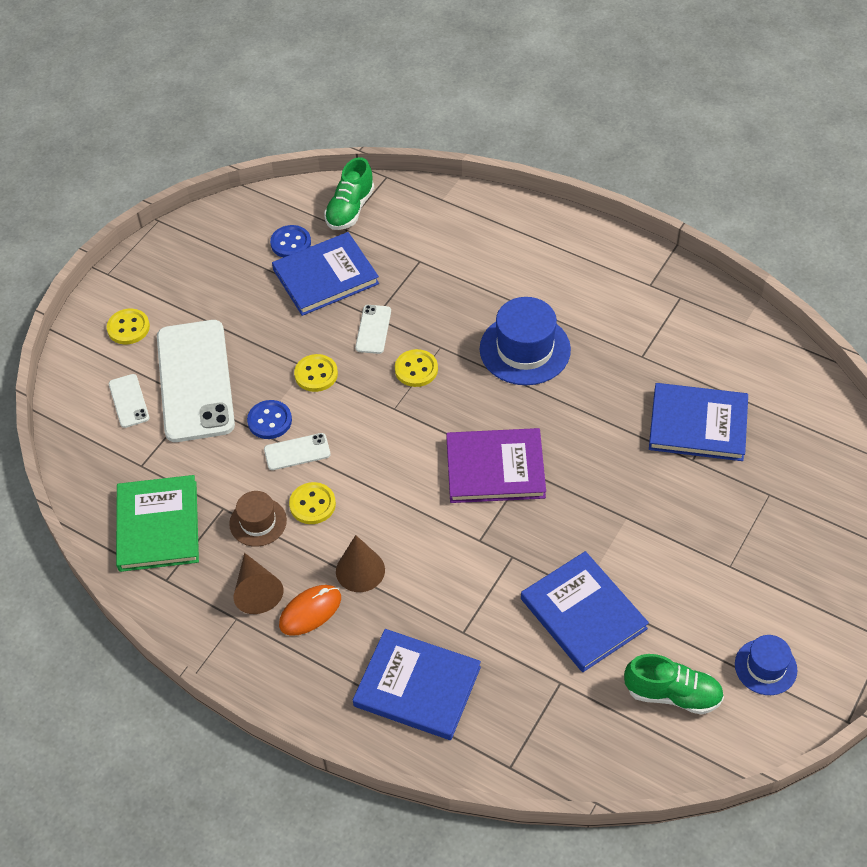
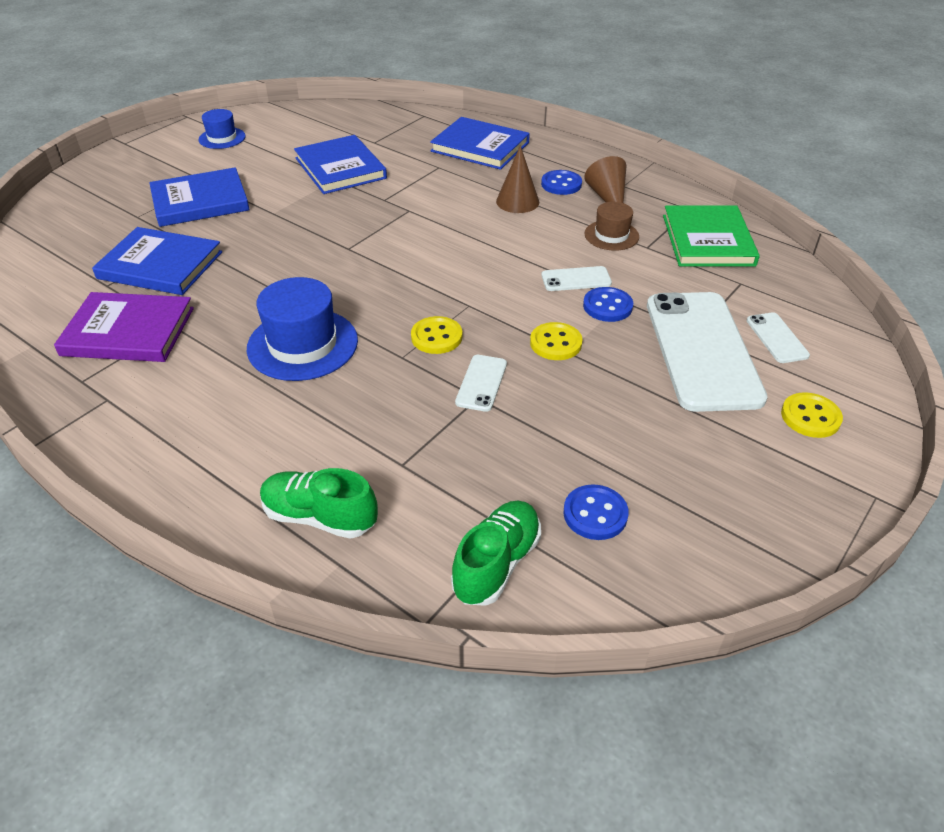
camera: 175 degrees left, 10 degrees down
blue book [272,232,379,316] -> blue book moved to [149,167,250,227]
orange mouse [279,585,341,636] -> blue button [541,170,582,195]
yellow button [289,482,336,524] -> none
purple book [446,428,546,503] -> purple book moved to [54,292,194,362]
green shoe [624,654,724,715] -> green shoe moved to [260,468,378,539]

